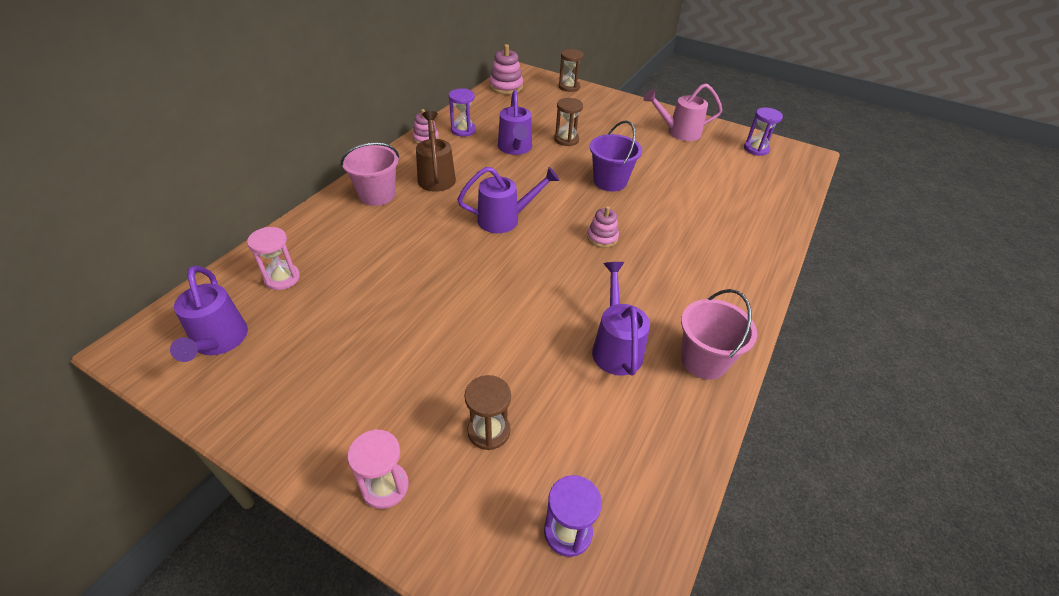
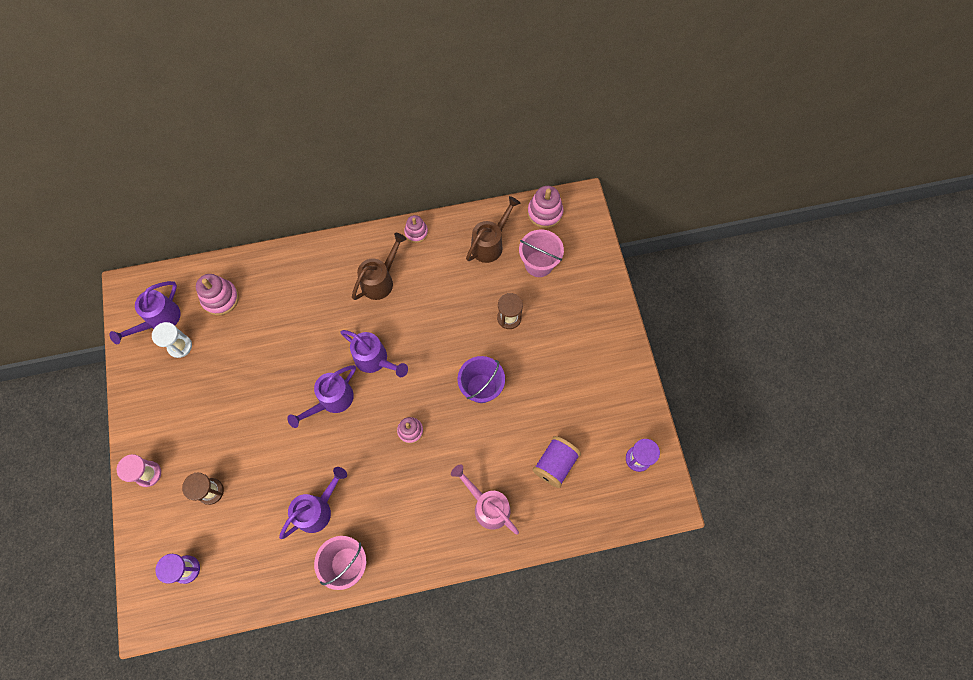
camera: 50 degrees right, 25 degrees up
pink hourglass [247,227,300,290] -> pink stacking toy [196,274,239,316]
pink bucket [341,142,399,206] -> pink bucket moved to [519,230,564,277]
purple hourglass [449,89,476,137] -> none
purple watering can [498,90,532,155] -> purple watering can moved to [287,365,356,428]
brown hourglass [559,49,584,92] -> none
pink watering can [643,83,722,141] -> pink watering can moved to [451,465,519,534]
none -> white hourglass [152,322,192,358]
none -> brown watering can [466,196,520,263]
none -> purple spool [533,436,581,488]

